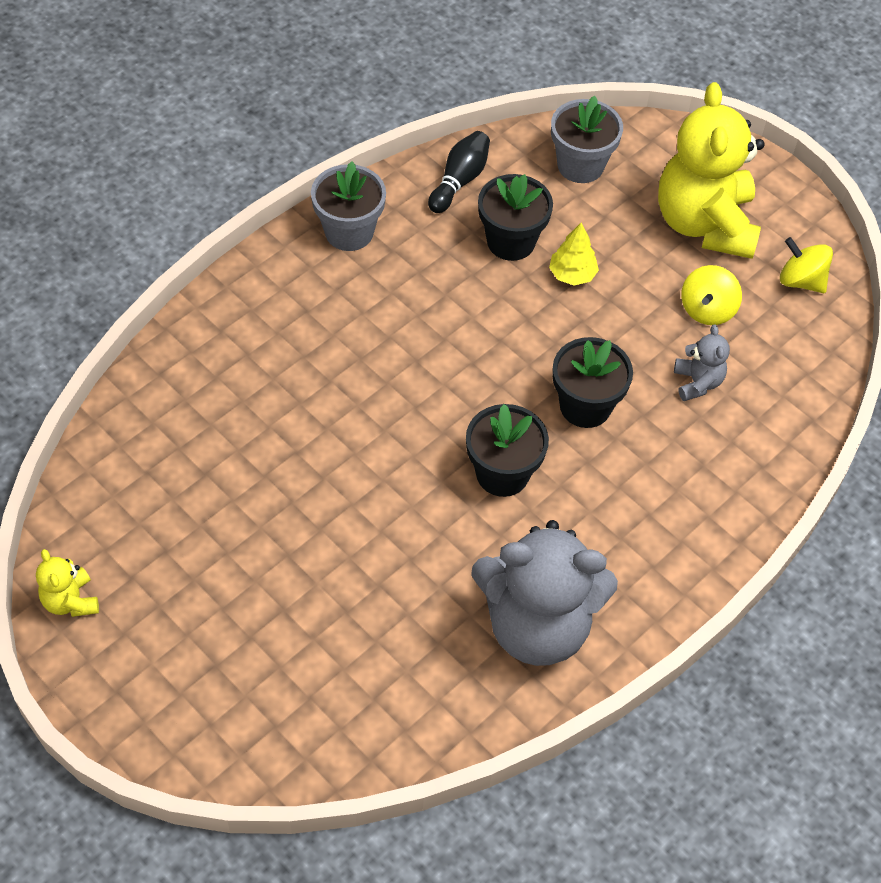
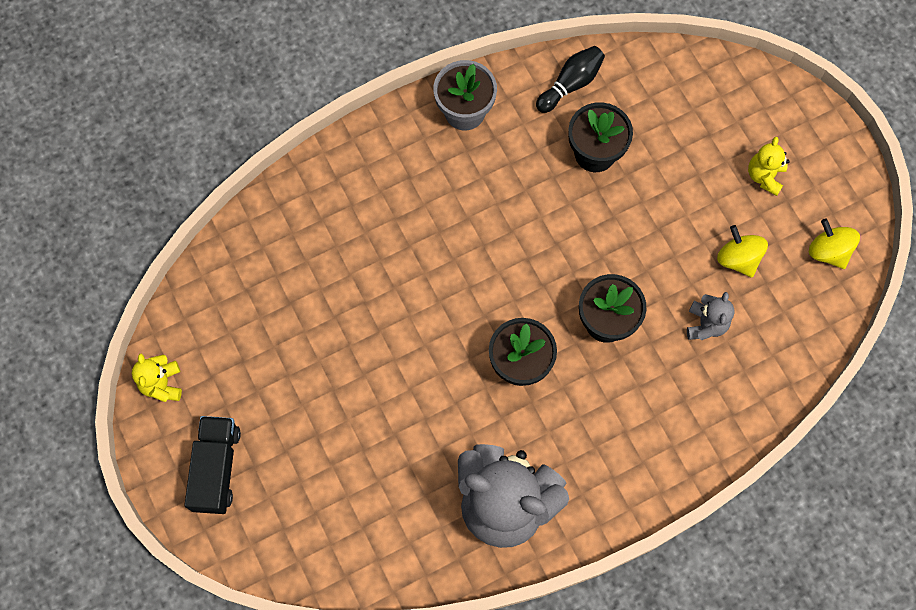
camera: 20 degrees right, 15 degrees up
yellow tree [549,222,599,285] -> none
grey flower pot [551,96,623,183] -> none
yellow teddy bear [658,82,765,259] -> yellow teddy bear [748,137,790,196], size x0.43
yellow spinning top [681,265,742,325] -> yellow spinning top turned 105 degrees clockwise [717,225,768,278]
none -> black truck [185,416,241,514]

